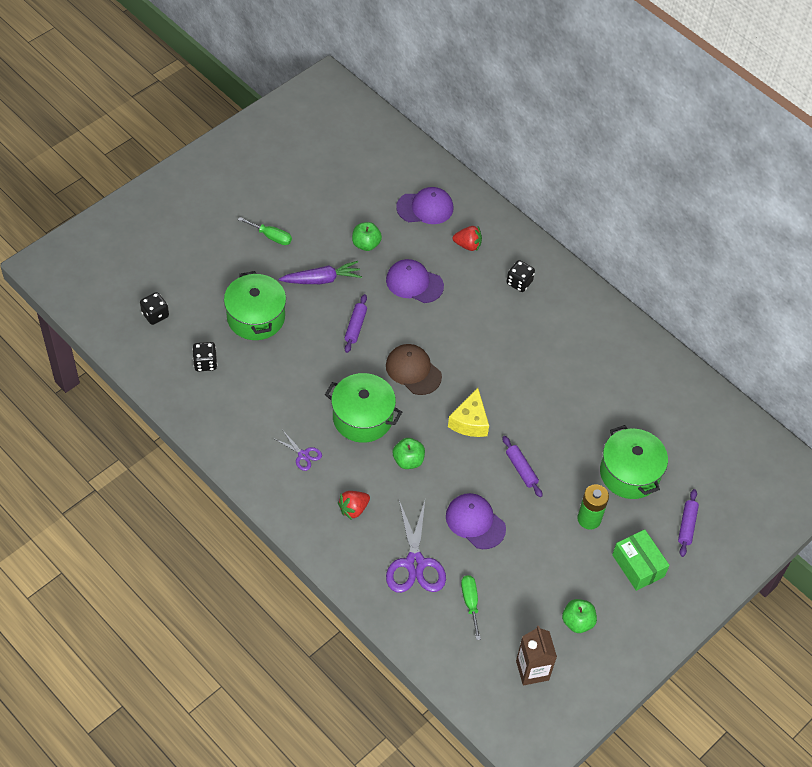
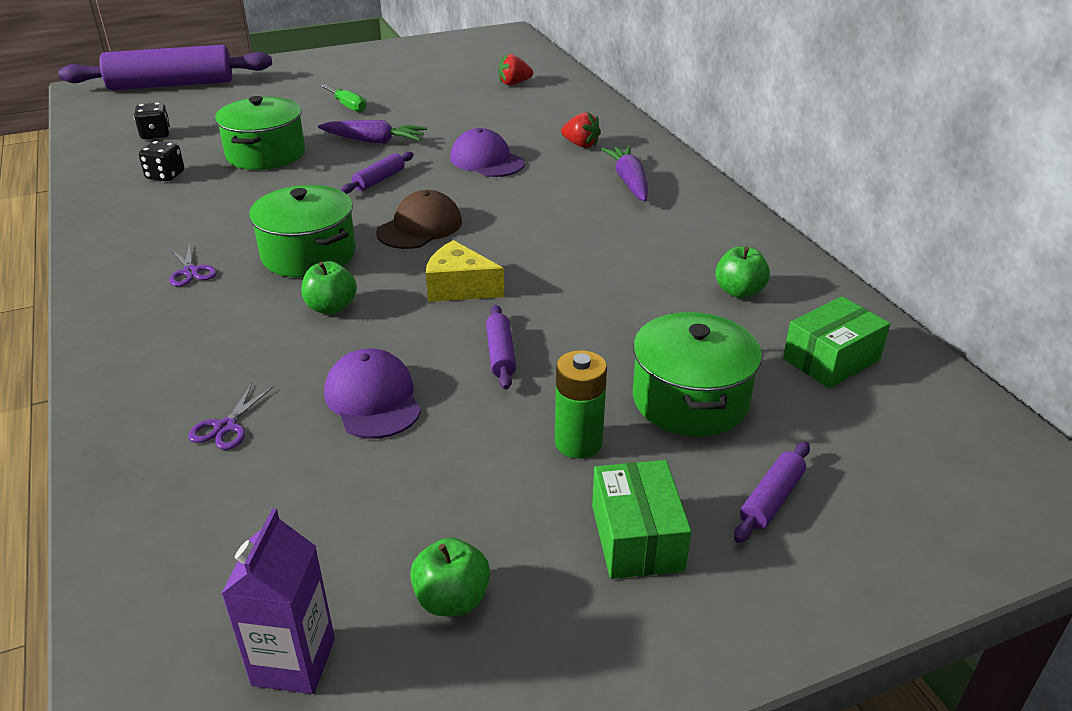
camera: 25 degrees right, 20 degrees down
red strawberry [338,491,370,520] -> red strawberry moved to [498,54,533,85]
green apple [352,222,382,251] -> green apple moved to [715,246,770,298]
brown cap [386,344,442,395] -> brown cap turned 60 degrees clockwise [376,190,462,249]
purple scissors [386,500,446,593] -> purple scissors [188,383,273,450], size x0.50
purple cap [396,187,453,224] -> none
yellow cheese [448,388,489,437] -> yellow cheese turned 75 degrees clockwise [426,240,505,302]
green screwdriver [461,575,481,640] -> none
black dice [506,260,535,292] -> purple carrot [601,146,648,201]
brown carton [516,626,557,685] -> purple carton [221,508,335,694]
none -> purple rolling pin [58,45,272,90]
none -> green box [783,296,890,388]

